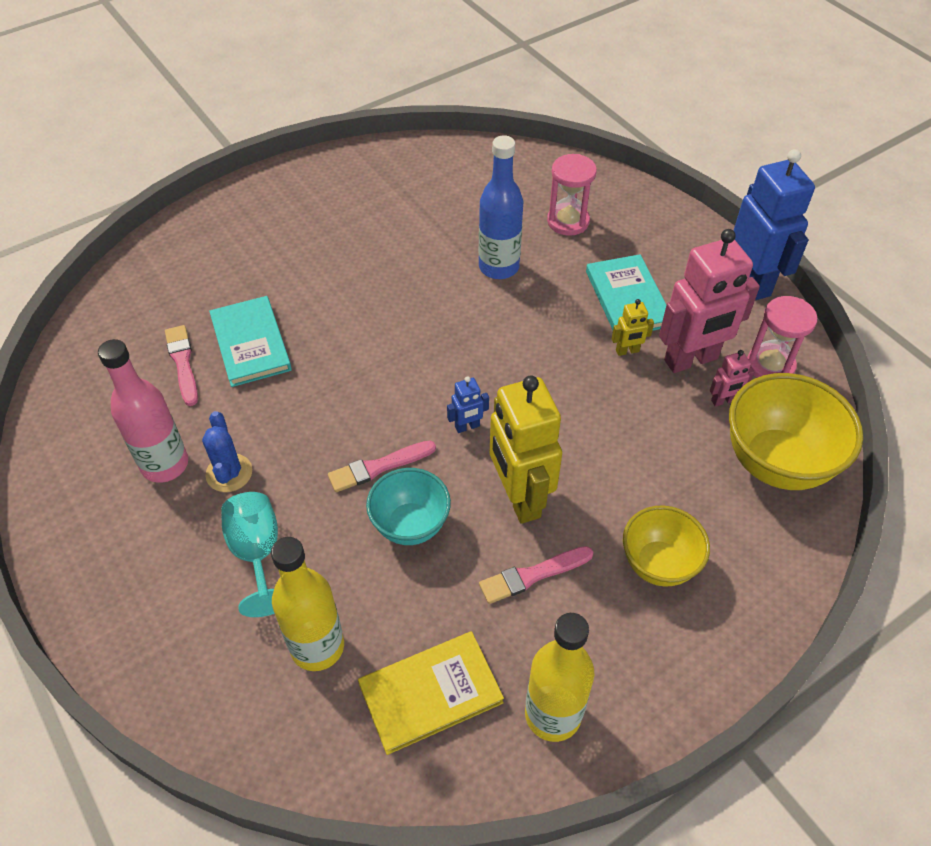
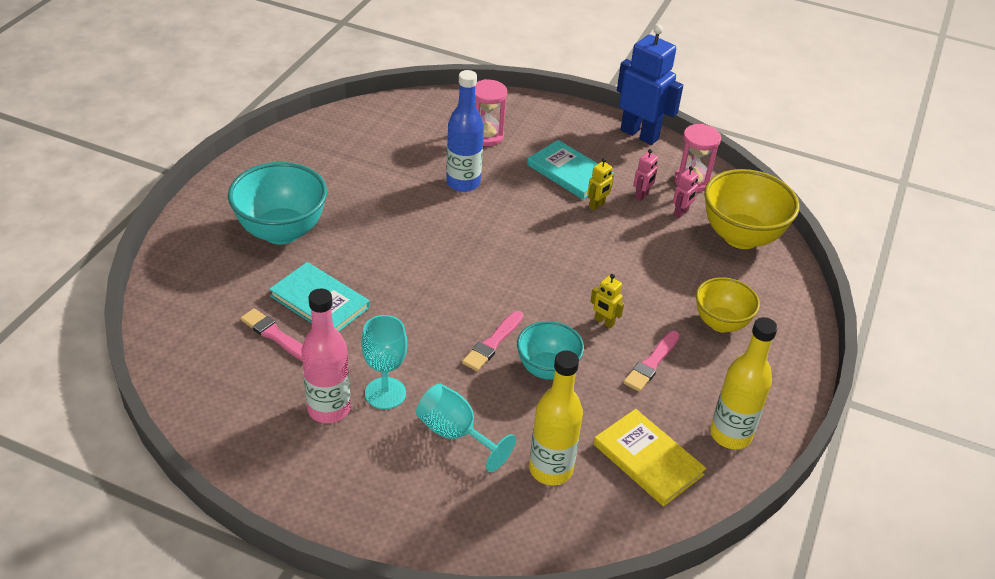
camera: 35 degrees left, 10 degrees down
blue cactus [202,411,252,492] -> turquoise goblet [361,315,407,409]
yellow book [358,631,504,755] -> yellow book turned 75 degrees counterclockwise [593,409,706,506]
blue robot [447,376,489,433] -> none
yellow robot [490,375,562,524] -> yellow robot [590,274,624,328], size x0.43
pink robot [659,229,760,373] -> pink robot [633,149,658,201], size x0.43
none -> turquoise bowl [228,162,327,244]

